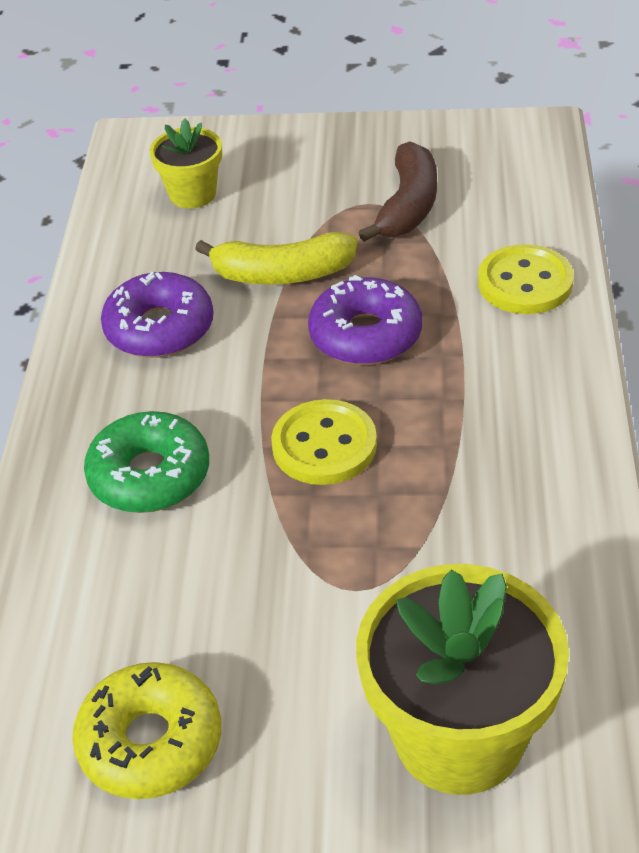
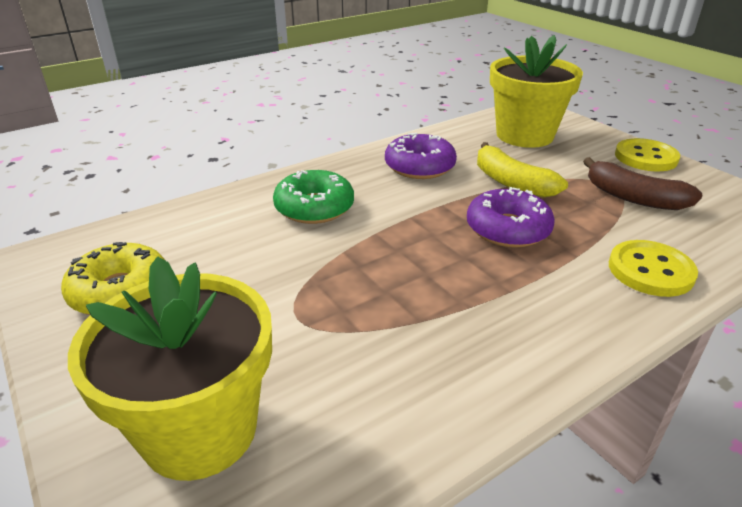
camera: 50 degrees right, 10 degrees down
yellow flower pot [150,119,222,209] -> yellow flower pot [490,35,583,148], size x1.86
yellow button [271,399,377,485] -> yellow button moved to [615,138,680,171]
brown banana [359,141,437,242] -> brown banana turned 60 degrees clockwise [583,157,703,210]

